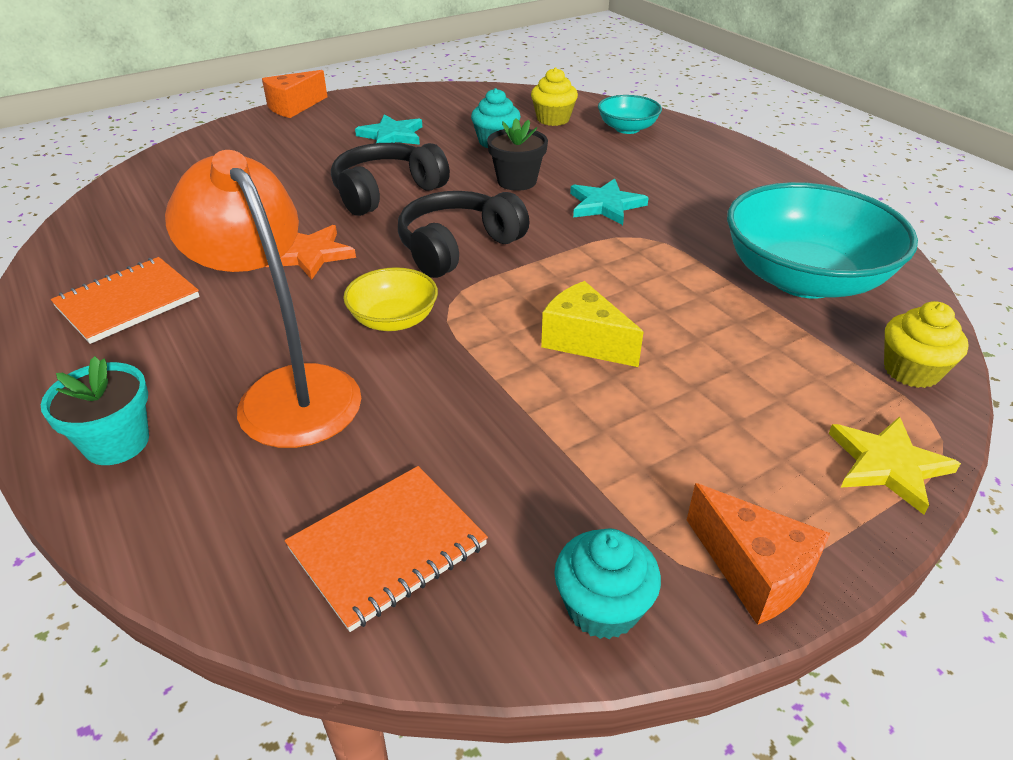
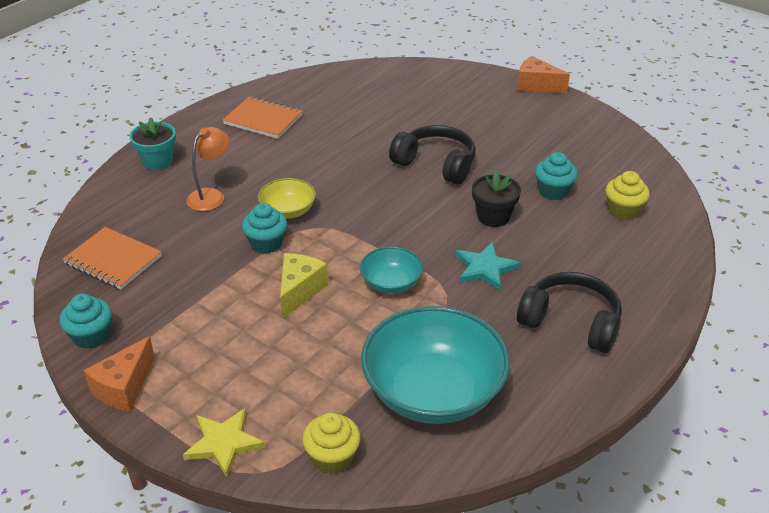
camera: 70 degrees right, 0 degrees up
orange lamp [165,150,361,448] -> orange lamp [186,127,230,211], size x0.57
orange star [265,225,356,280] -> none
turquoise star [355,114,422,145] -> none
black headphones [398,191,529,278] -> black headphones moved to [517,272,622,353]
turquoise bowl [598,95,662,134] -> turquoise bowl moved to [360,247,423,294]
none -> turquoise cupcake [242,203,287,254]

